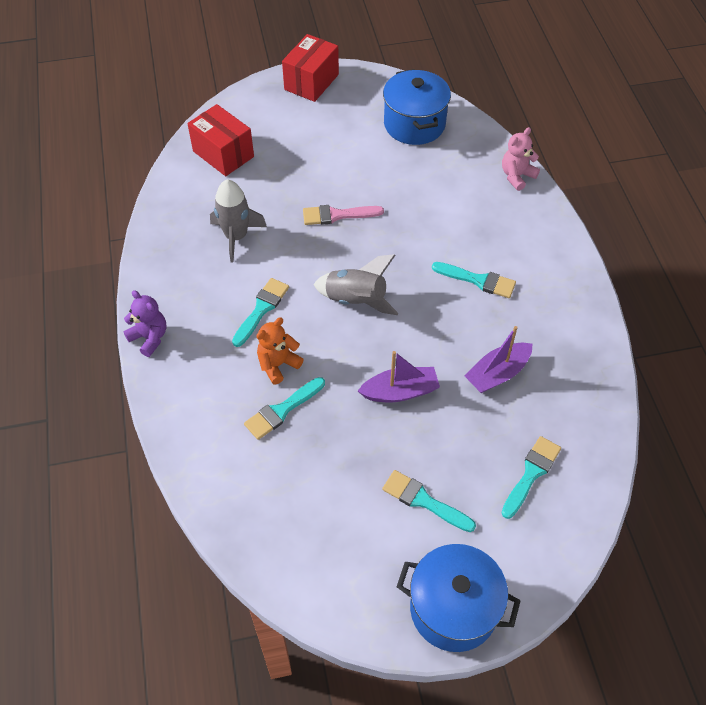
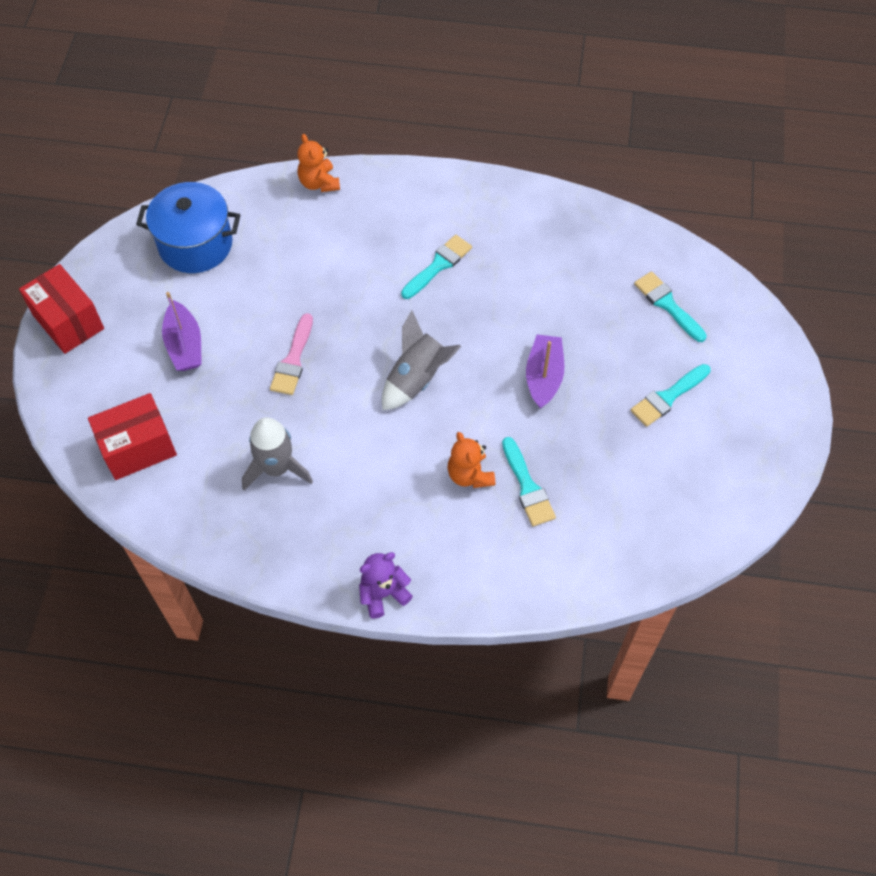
camera: 70 degrees left, 5 degrees up
turquoise brush [232,278,289,347] -> none
blue pot [397,544,521,652] -> none
purple boat [464,326,532,393] -> purple boat moved to [162,292,202,371]
pink teddy bear [502,127,540,191] -> orange teddy bear [297,134,340,192]

